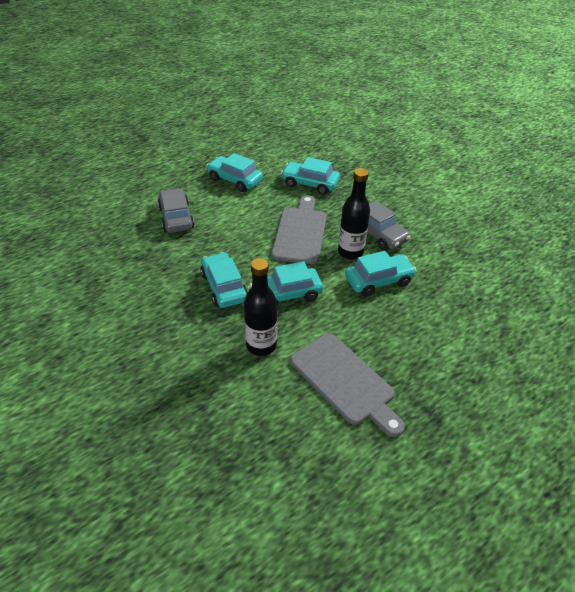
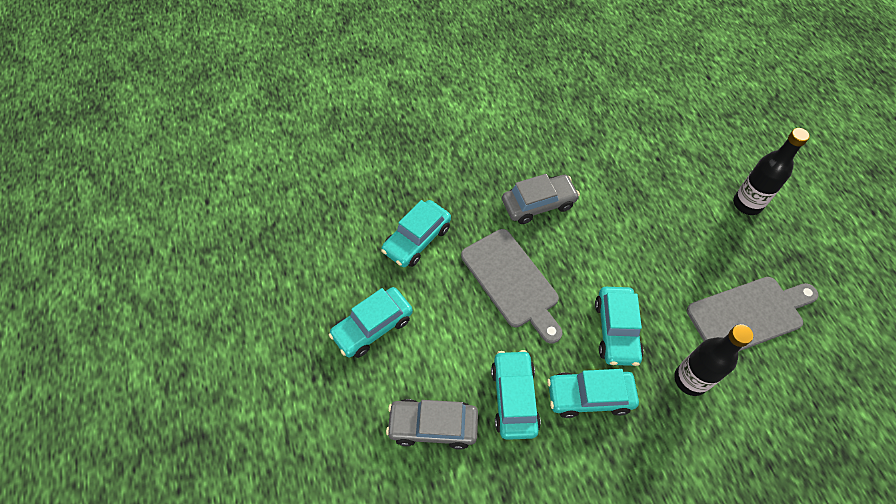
camera: 70 degrees left, 15 degrees up
grey cutting board [272,195,327,264] -> grey cutting board turned 150 degrees counterclockwise [461,229,562,344]
black bottle [338,168,370,259] -> black bottle moved to [733,128,810,215]
turquoise car [345,251,416,297] -> turquoise car moved to [491,350,541,440]

